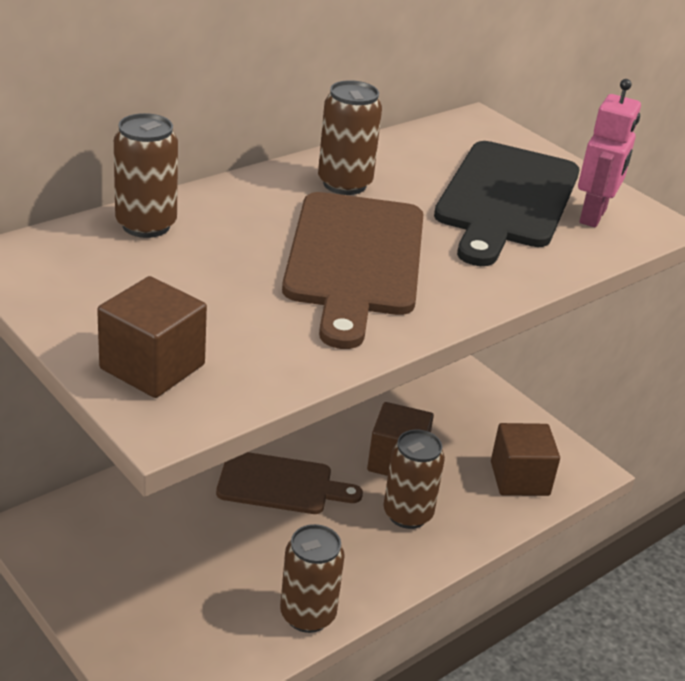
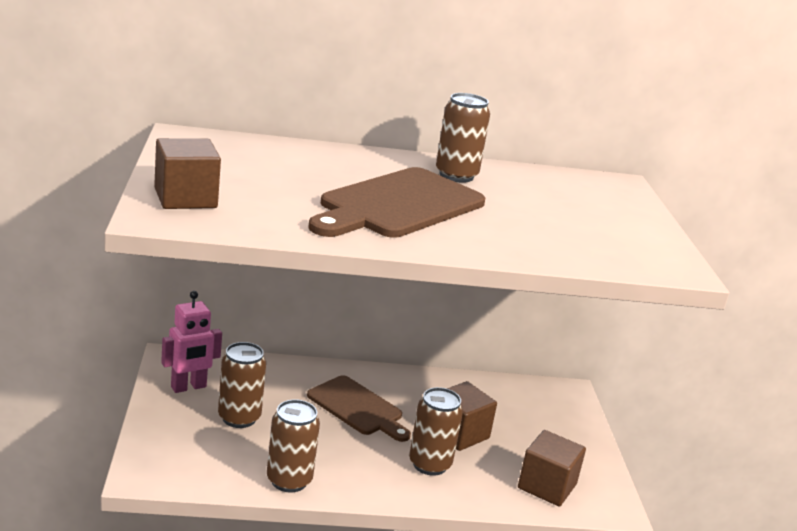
camera: 35 degrees right, 10 degrees down
brown can [114,113,178,238] -> brown can moved to [218,342,266,428]
black cutting board [434,141,579,266] -> none
pink robot [578,79,641,227] -> pink robot moved to [161,291,222,393]

